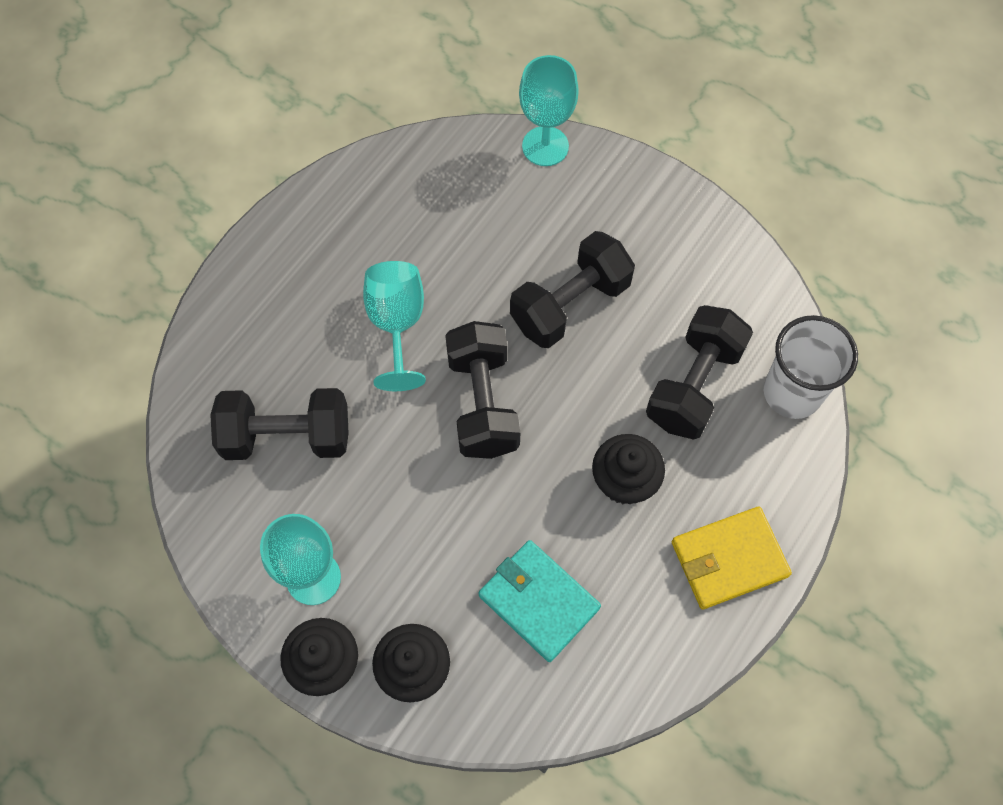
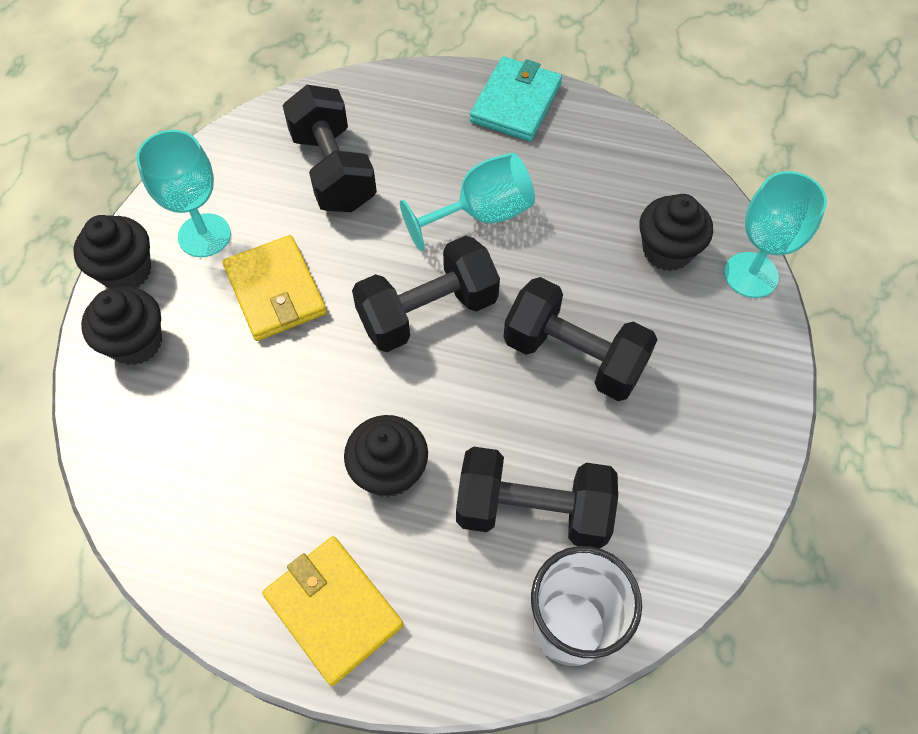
camera: 70 degrees right, 5 degrees down
turquoise wallet [479,540,601,662] -> turquoise wallet moved to [470,56,562,141]
none -> yellow wallet [222,235,327,341]
none -> black cupcake [640,194,713,271]

